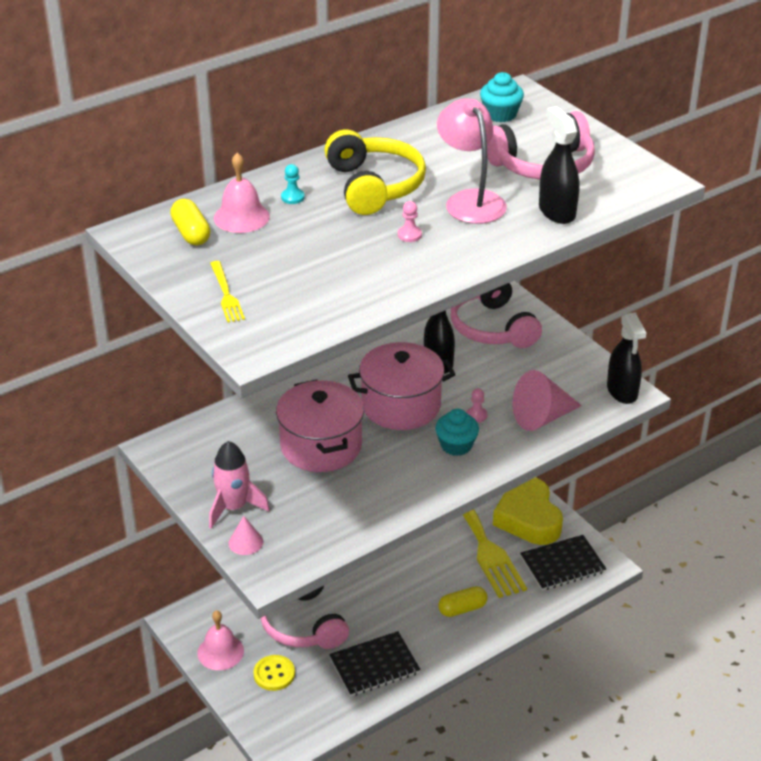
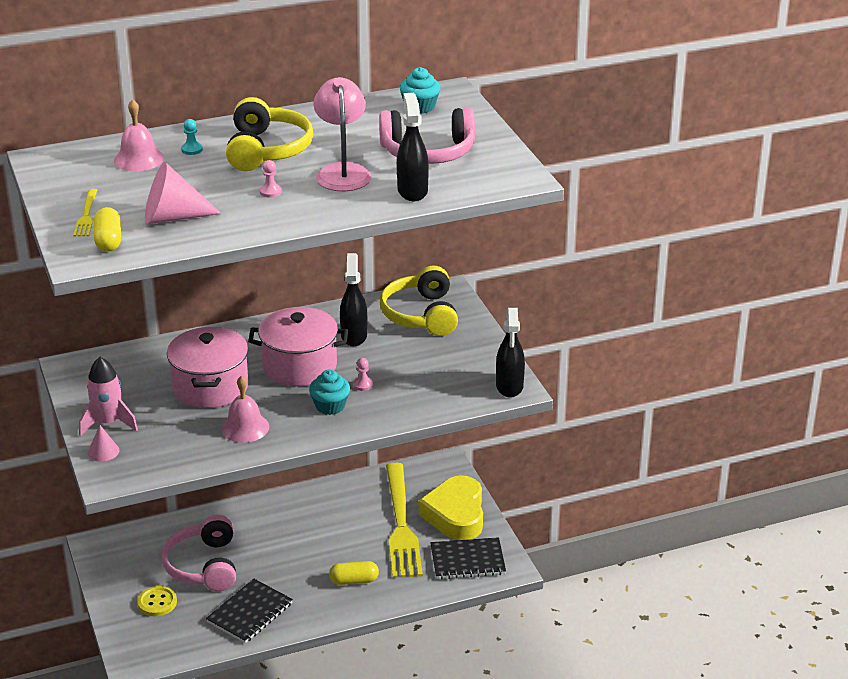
camera: 15 degrees right, 5 degrees down
yellow capsule [170,199,211,246] -> yellow capsule moved to [94,207,121,252]
pink bell [197,610,244,670] -> pink bell moved to [221,376,269,443]
black notebook [329,631,421,697] -> black notebook turned 45 degrees counterclockwise [206,578,293,643]
pink headphones [451,283,542,348] -> yellow headphones [380,266,458,336]
pink cone [512,370,582,431] -> pink cone moved to [145,162,222,224]

